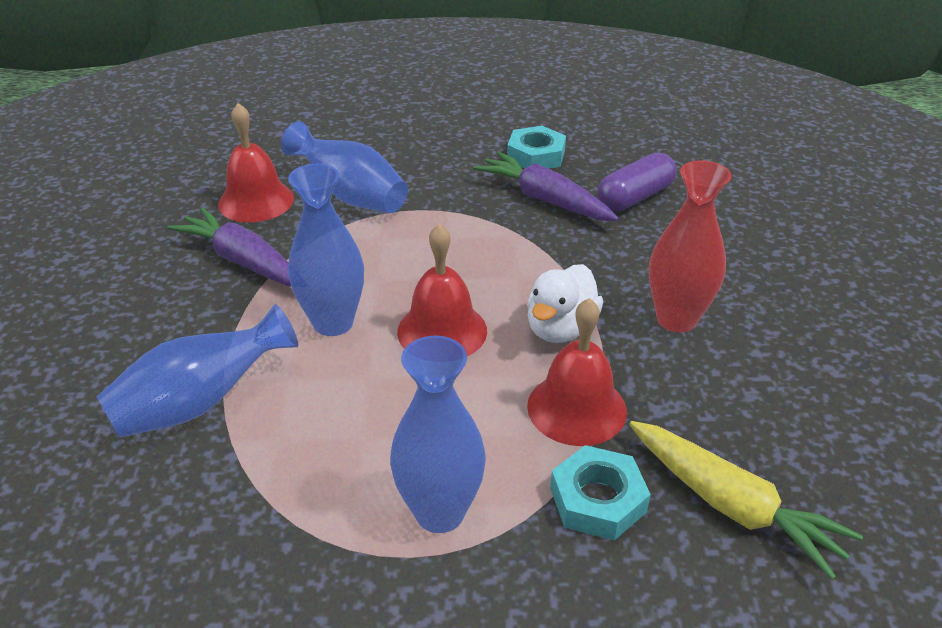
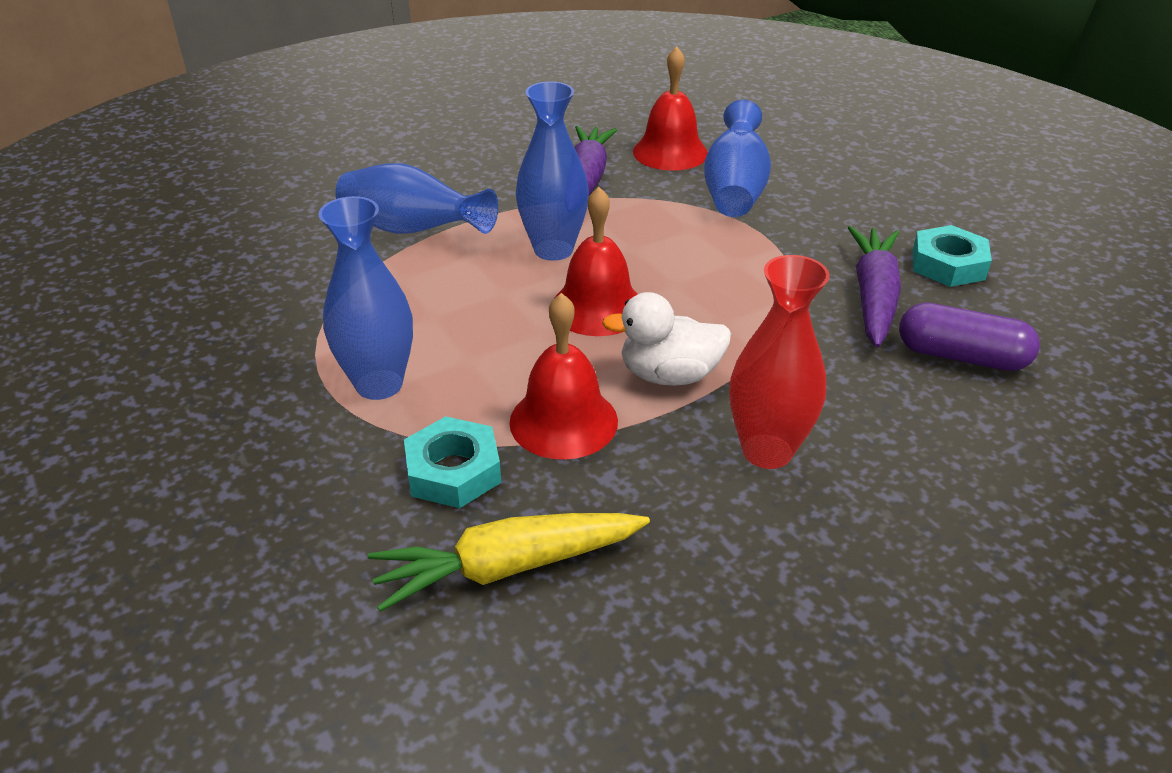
camera: 60 degrees right, 0 degrees up
yellow carrot [629,421,863,580] -> yellow carrot turned 60 degrees clockwise [368,513,650,612]

